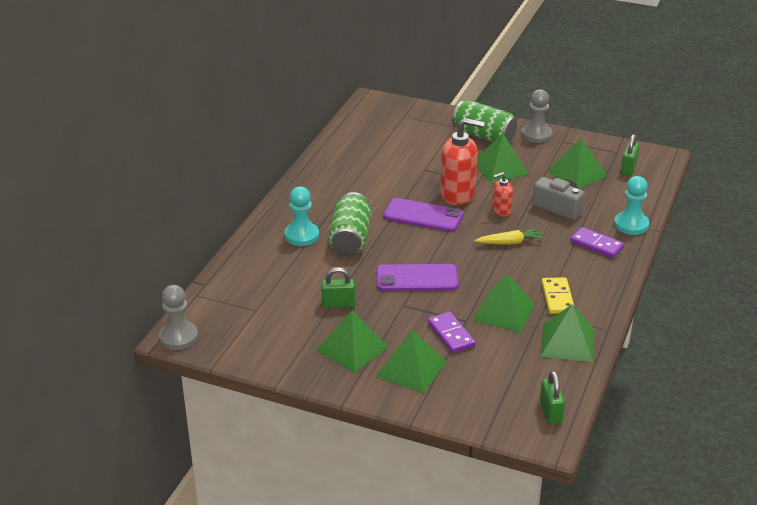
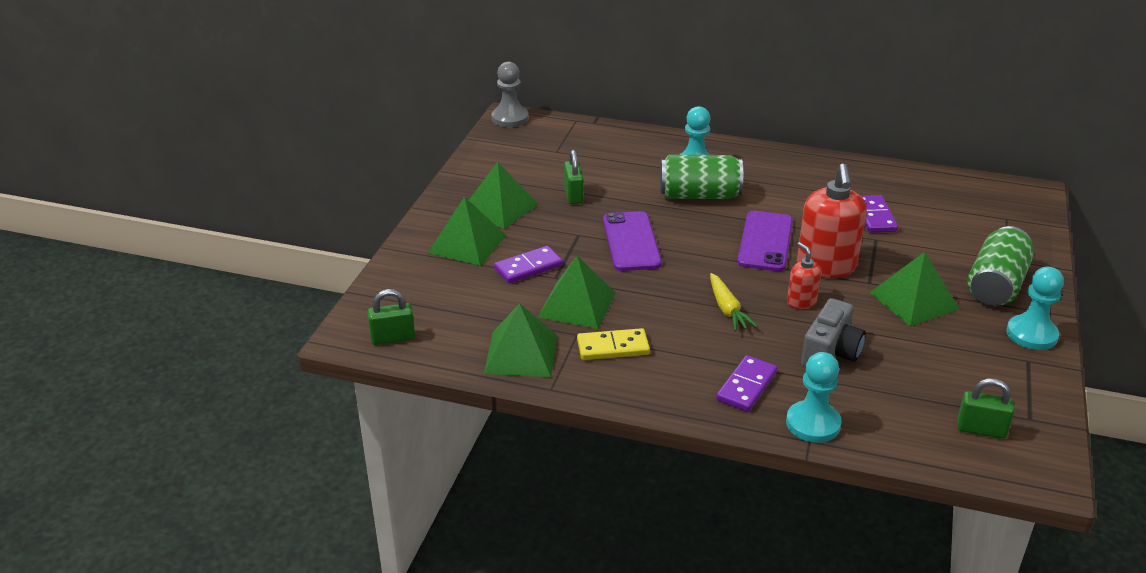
camera: 85 degrees right, 0 degrees up
grey pawn [521,89,553,143] -> turquoise pawn [1006,267,1064,350]
green pyramid [548,139,607,189] -> none
none -> purple domino [862,195,898,233]

